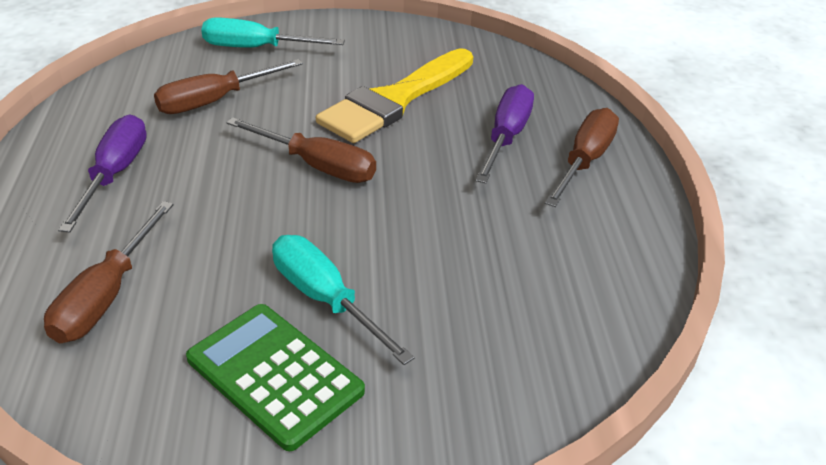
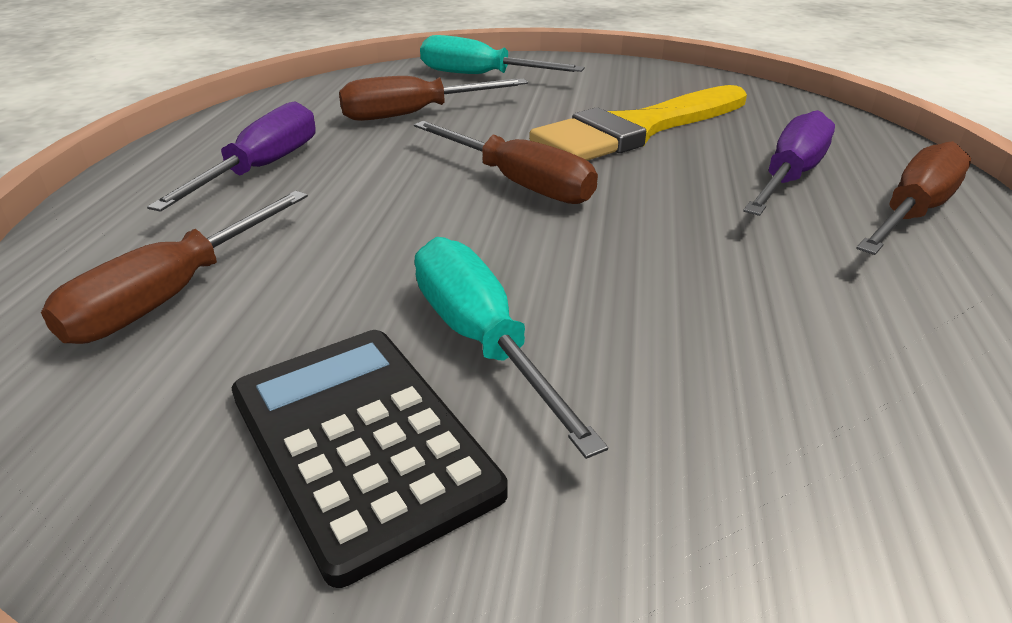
camera: 15 degrees right, 5 degrees down
green calculator [186,304,365,451] -> black calculator [231,330,508,588]

